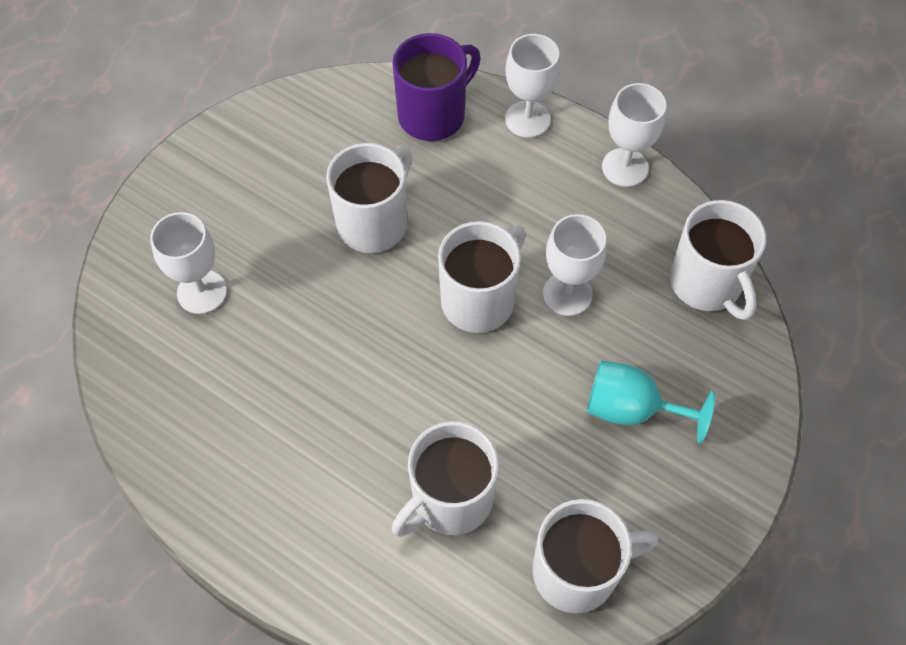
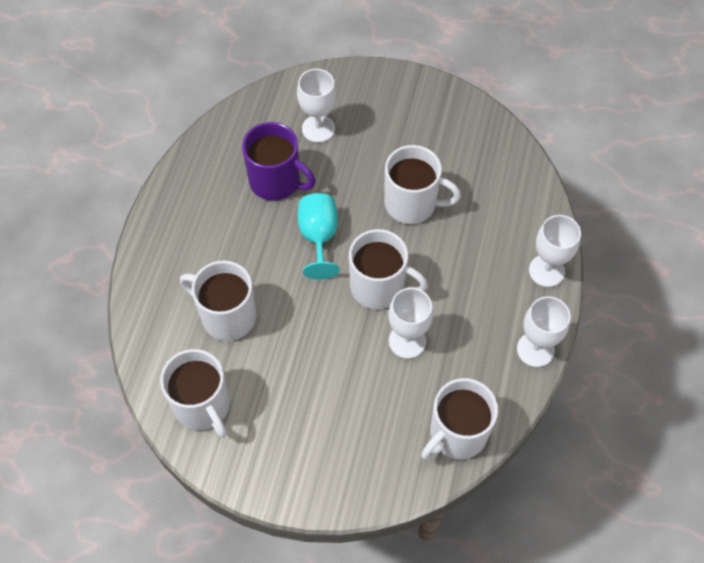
camera: 70 degrees right, 0 degrees up
purple mug [392,33,481,141] -> purple mug moved to [242,122,316,201]
turquoise goblet [587,361,715,444] -> turquoise goblet moved to [298,193,339,279]

